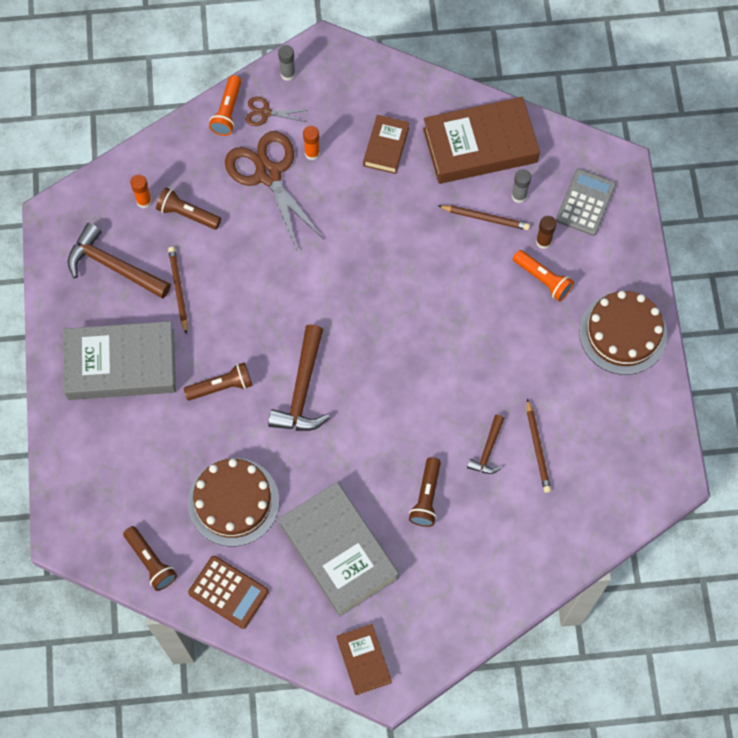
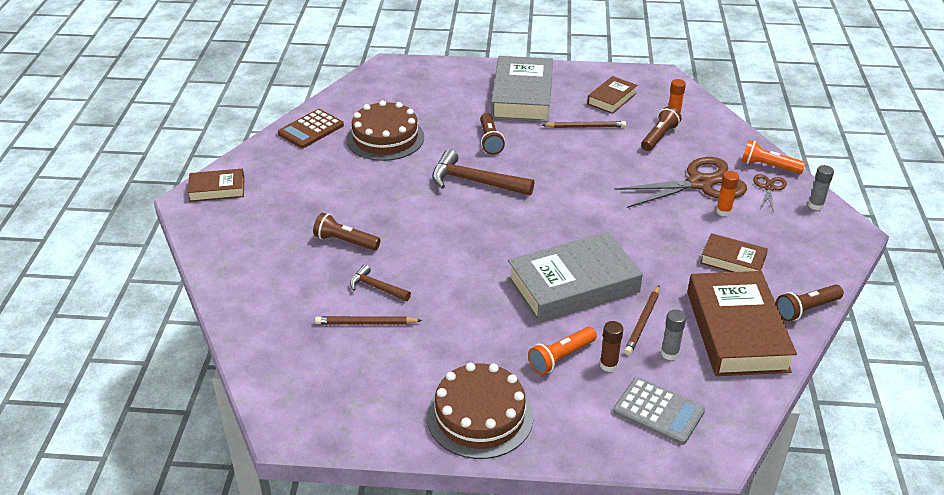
camera: 100 degrees right, 30 degrees down
brown hammer [68,223,171,299] -> brown book [587,76,637,114]
brown flashlight [123,526,177,591] -> brown flashlight moved to [776,284,844,321]
grey book [278,482,399,617] -> grey book moved to [508,232,643,323]

